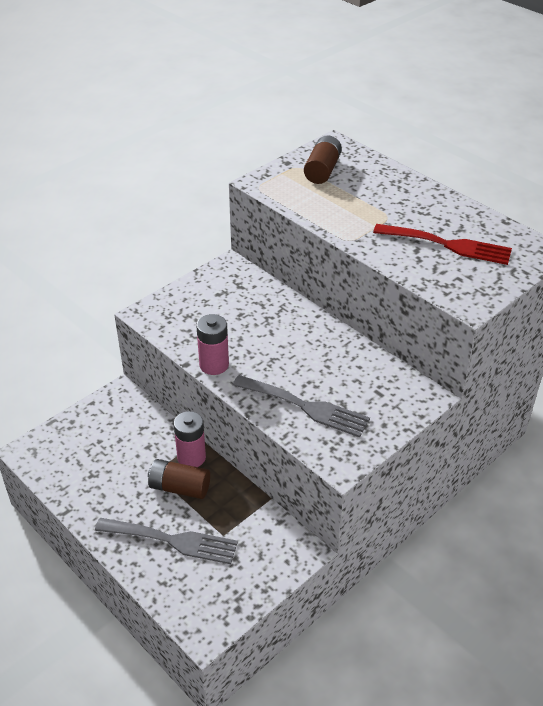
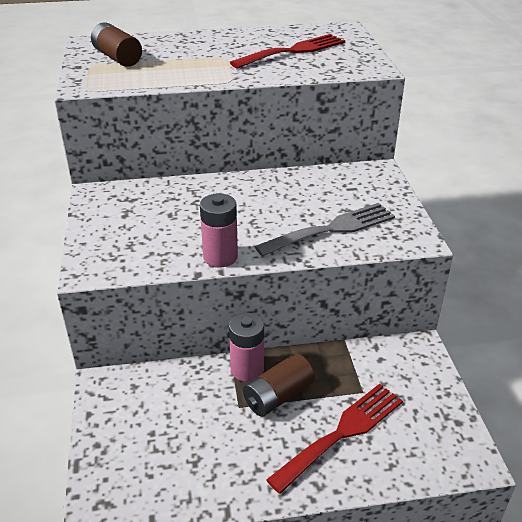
camera: 55 degrees left, 5 degrees down
grey fork [95,518,238,564] -> red fork [266,384,403,494]

